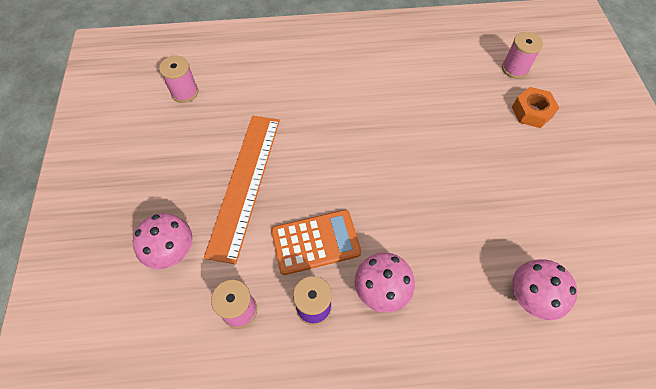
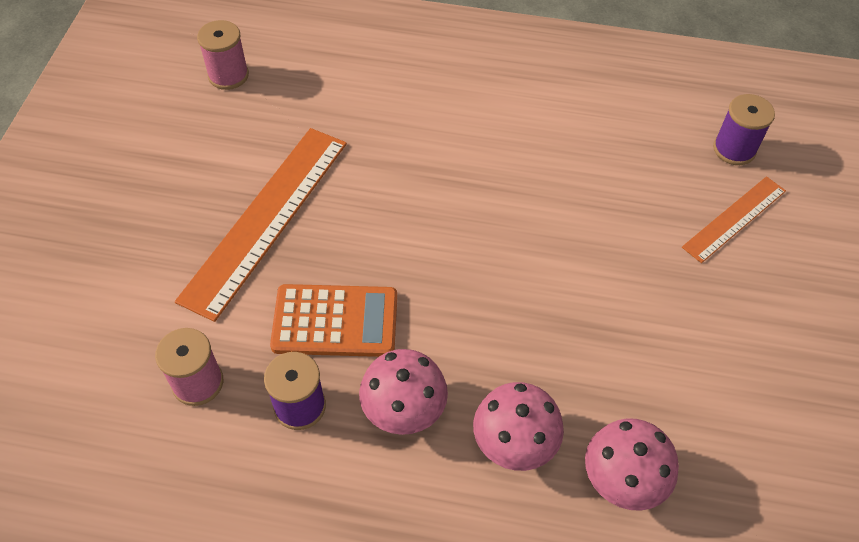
camera: 15 degrees right, 5 degrees down
pink mushroom [133,213,193,269] -> pink mushroom moved to [473,382,564,471]
pink spool [502,32,543,79] -> purple spool [713,94,775,165]
orange nut [512,87,559,128] -> orange ruler [682,176,786,263]

